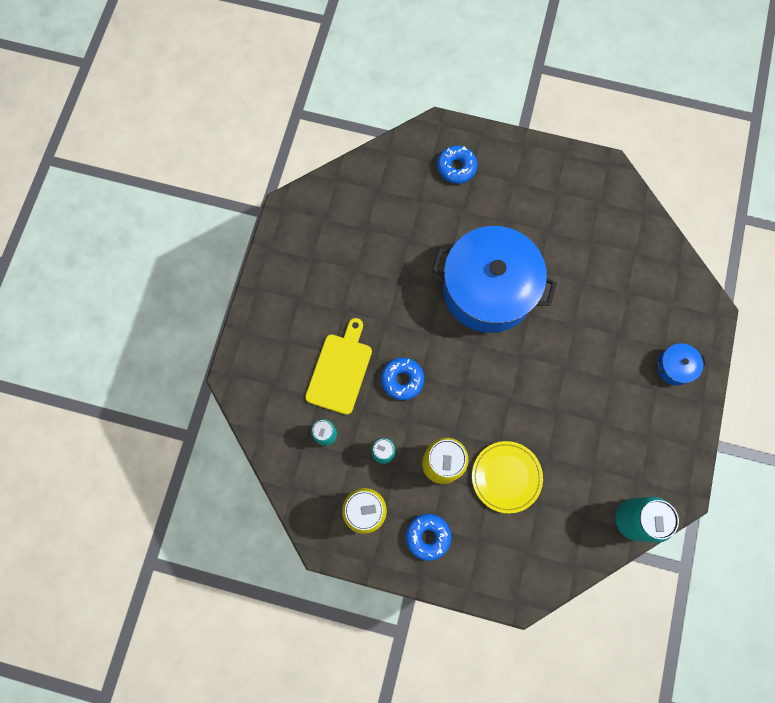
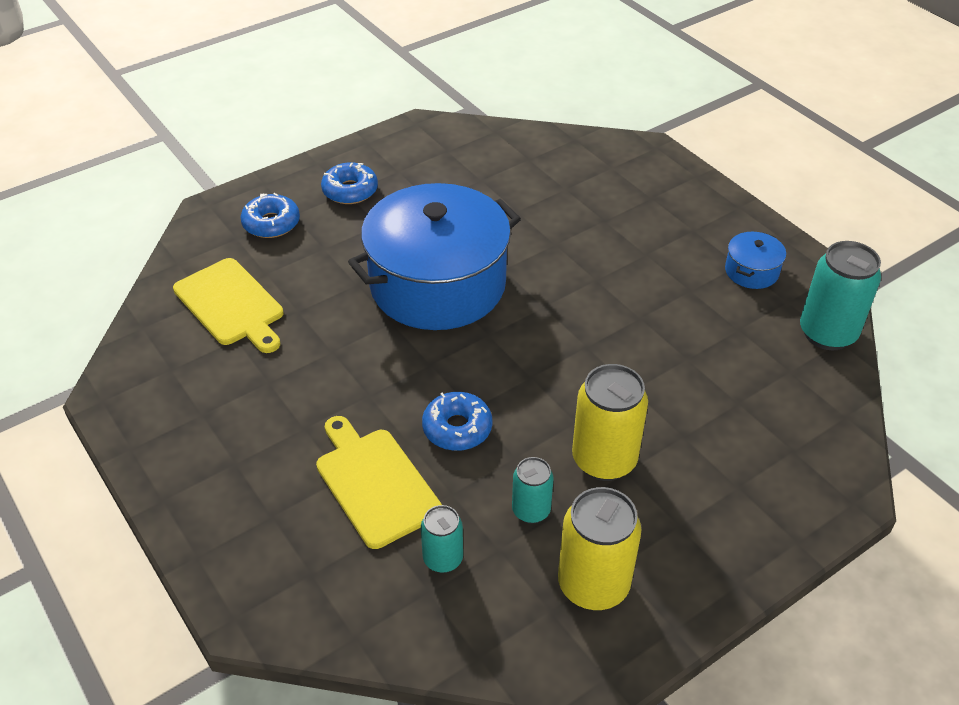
camera: 50 degrees left, 30 degrees down
blue donut [406,514,451,561] -> blue donut moved to [321,162,378,204]
yellow plate [472,441,543,513] -> none
blue pot [656,343,706,385] -> blue pot moved to [725,232,786,289]
none -> yellow cutting board [173,258,283,353]

